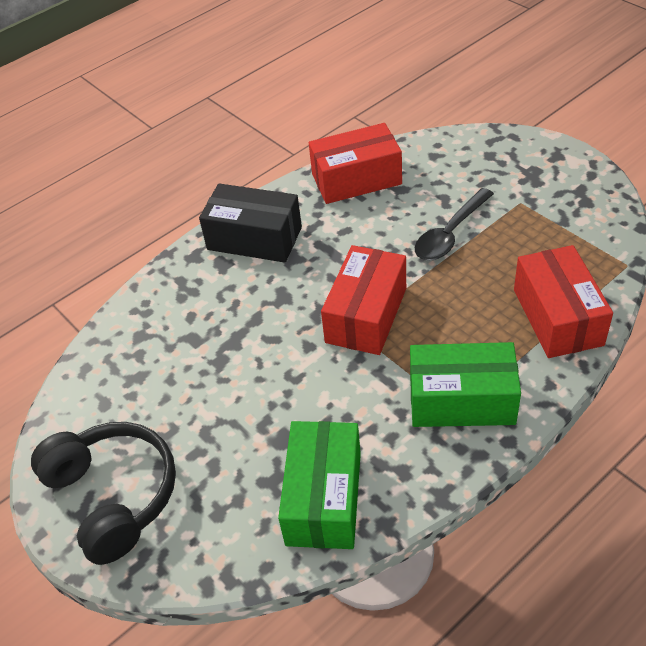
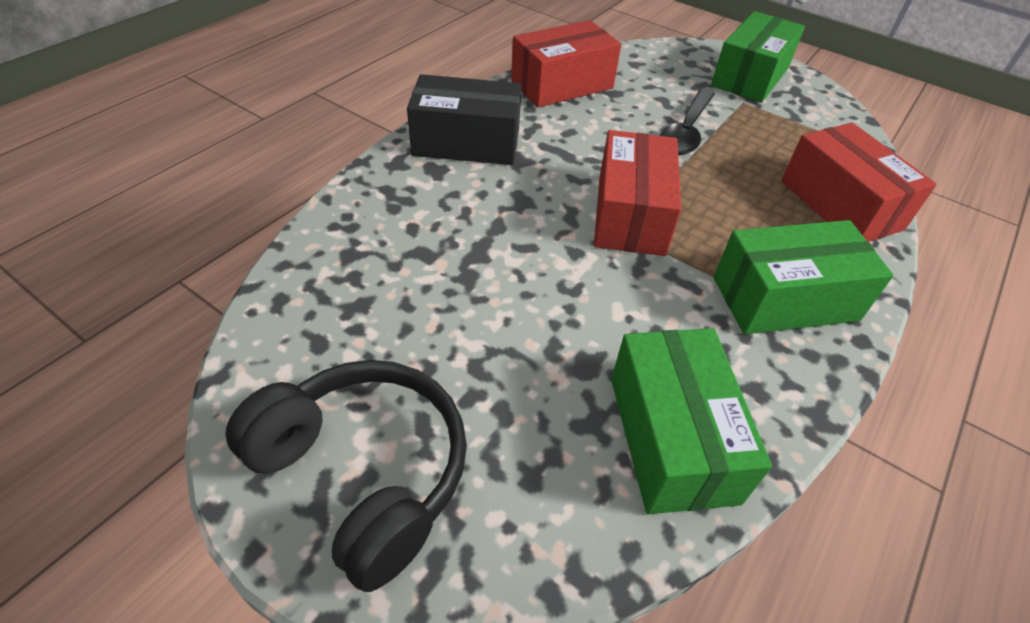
camera: 20 degrees left, 0 degrees up
none -> green box [711,11,805,103]

